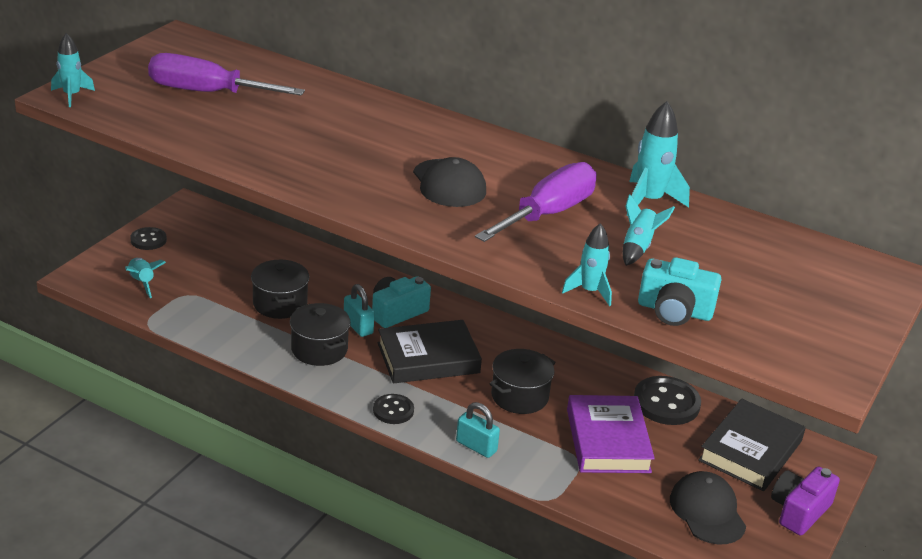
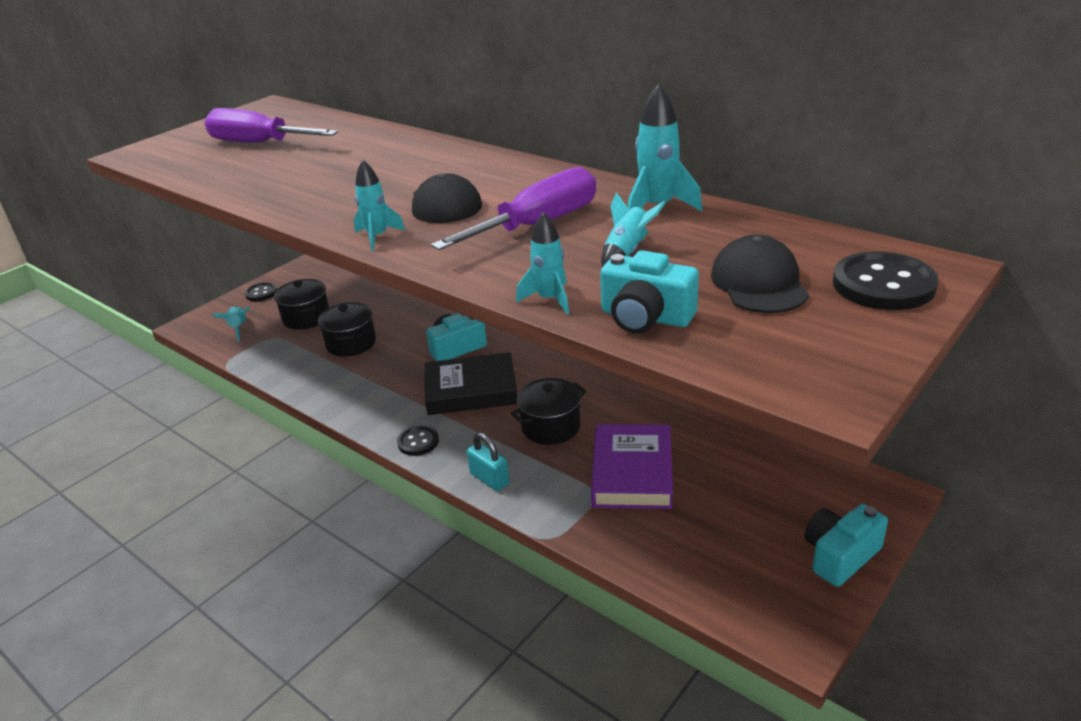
camera: 15 degrees right, 0 degrees up
turquoise rocket [51,33,95,107] -> turquoise rocket moved to [354,160,405,251]
black pot [290,303,351,366] -> black pot moved to [274,279,329,330]
turquoise padlock [344,284,375,337] -> none
black button [634,376,701,425] -> black button moved to [832,252,938,310]
black cap [670,471,746,545] -> black cap moved to [711,235,809,313]
black book [698,399,805,491] -> none
purple camera [771,466,840,536] -> turquoise camera [805,504,888,587]

